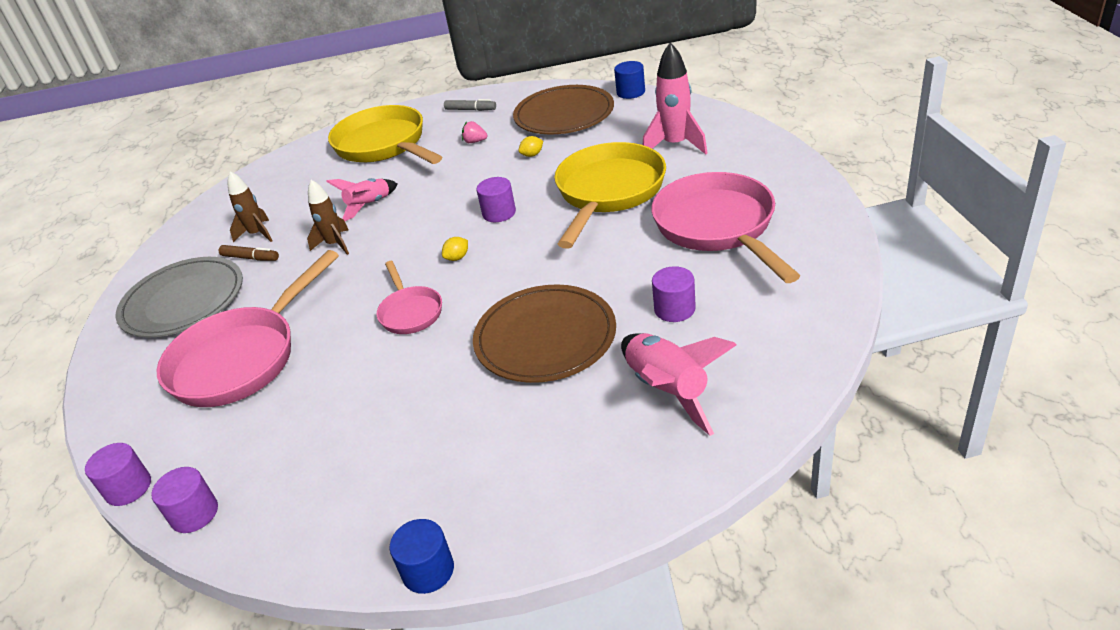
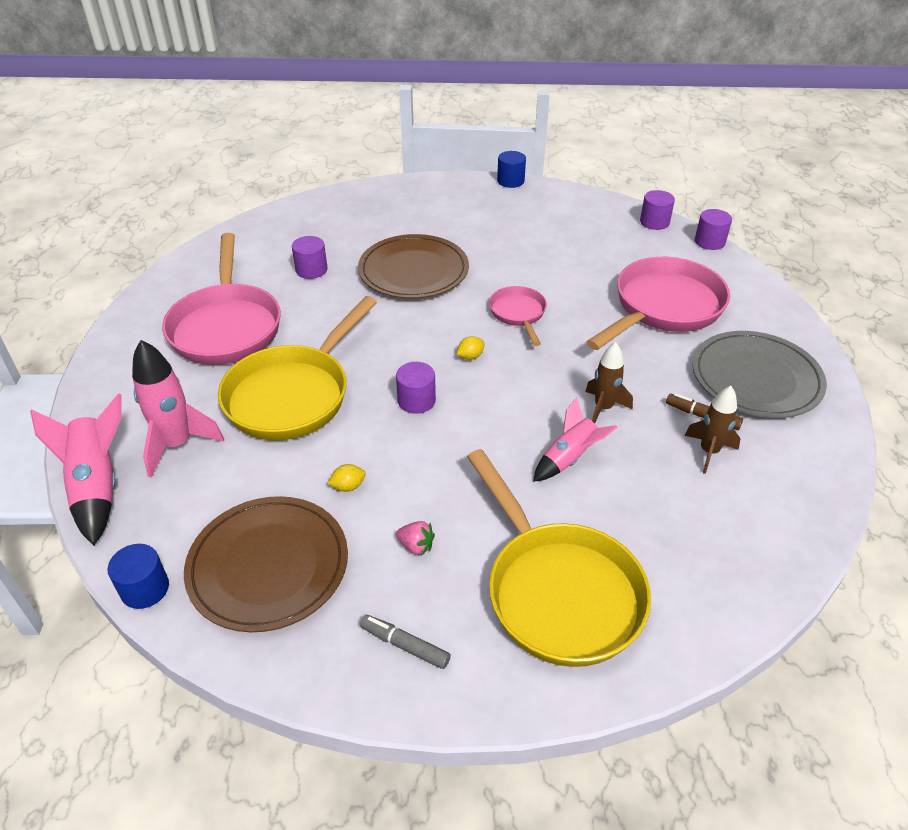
camera: 175 degrees left, 5 degrees up
pink rocket [621,333,736,436] -> pink rocket moved to [30,393,122,546]

